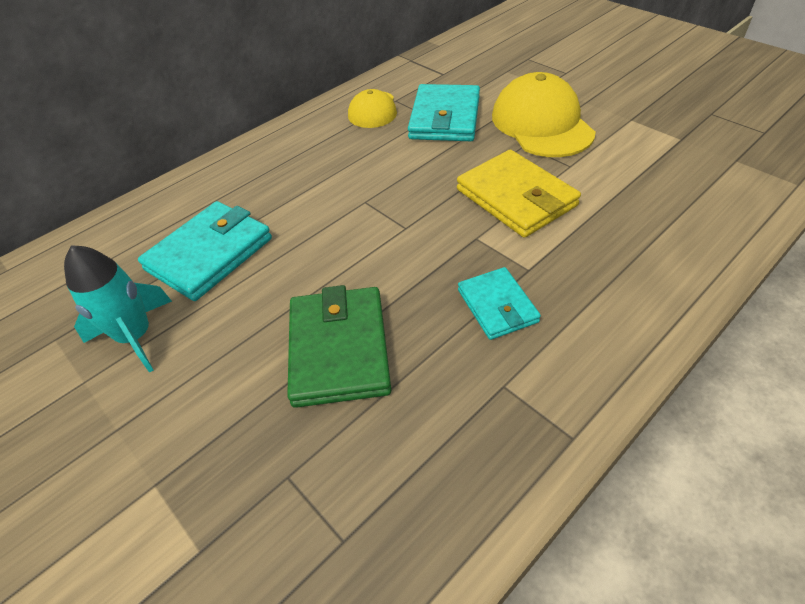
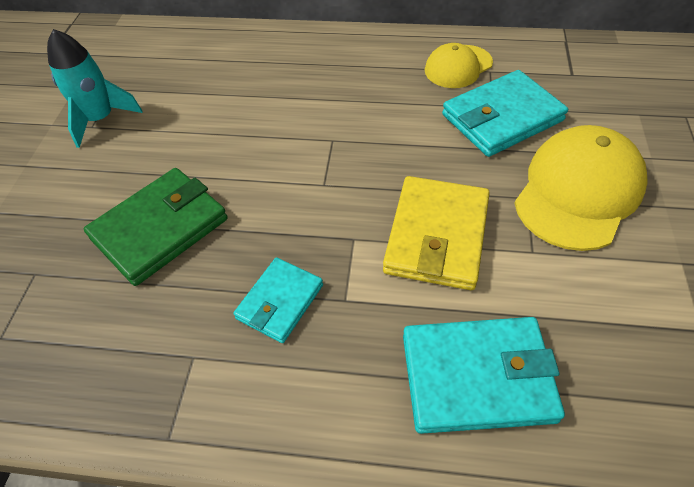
camera: 50 degrees right, 5 degrees up
turquoise wallet [138,201,272,301] -> turquoise wallet moved to [403,317,565,434]

